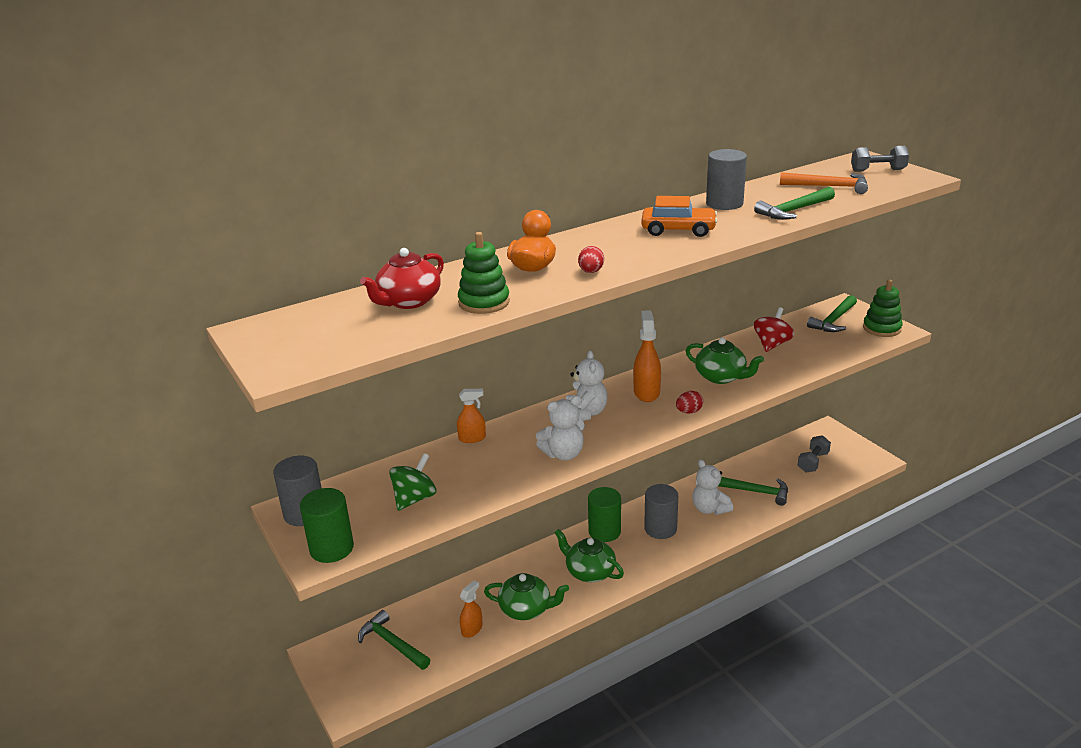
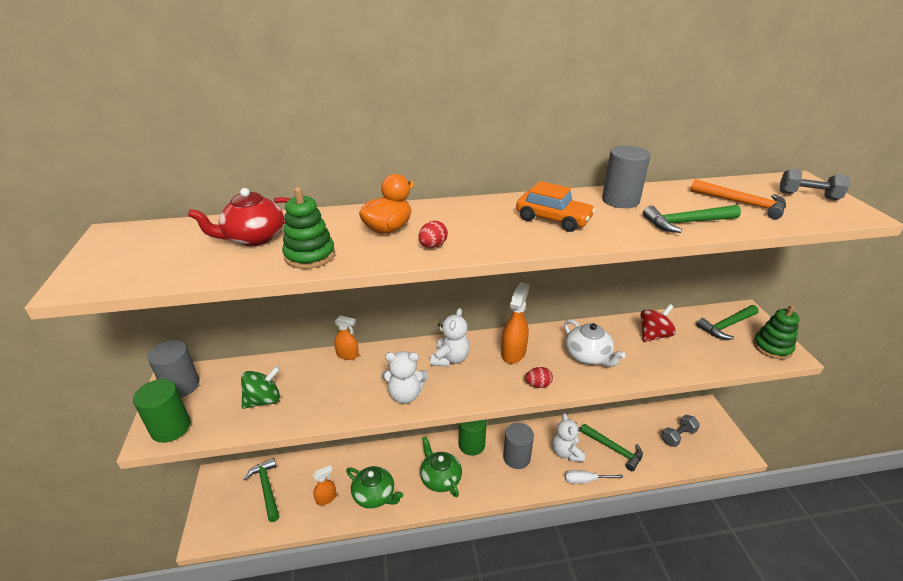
camera: 20 degrees right, 5 degrees up
green teapot [686,337,764,384] -> white teapot [564,319,625,367]
none -> white screwdriver [565,470,623,484]

